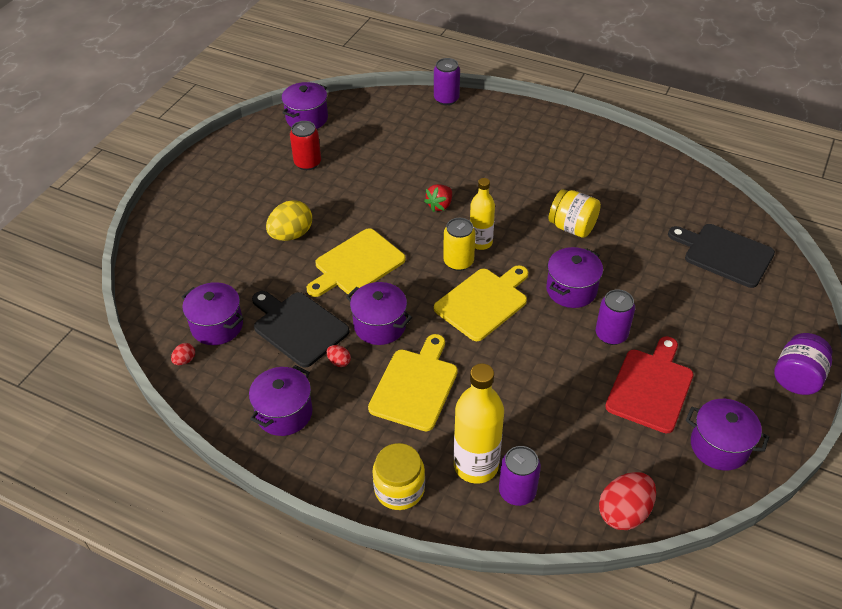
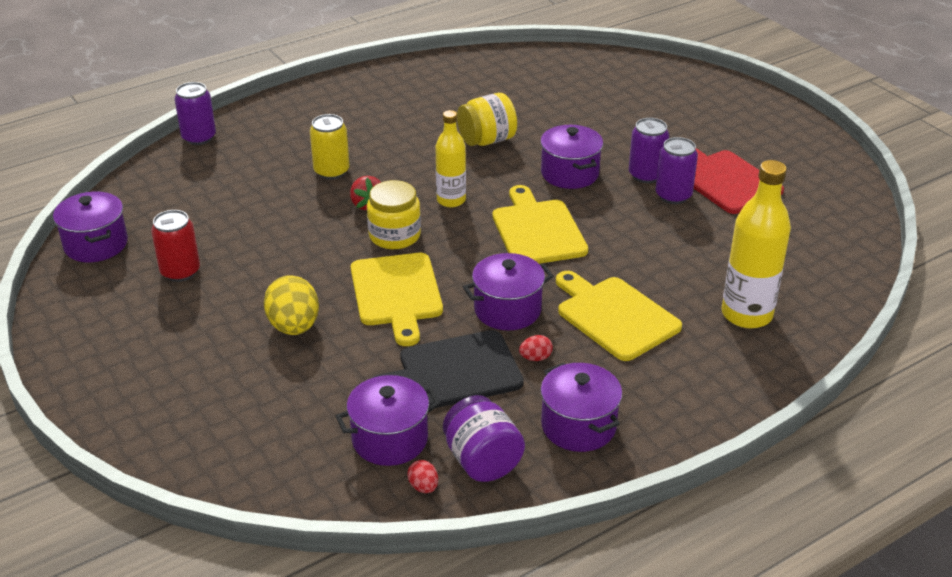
camera: 60 degrees left, 10 degrees down
yellow jar [372,443,425,510] -> yellow jar moved to [367,180,421,249]
yellow can [443,218,476,271] -> yellow can moved to [310,114,350,180]
purple can [499,446,541,506] -> purple can moved to [656,137,698,204]
red egg [599,472,656,530] -> none
black cutting board [668,224,775,288] -> none
purple pot [686,399,769,470] -> none
purple jar [774,333,832,395] -> purple jar moved to [443,395,525,482]

